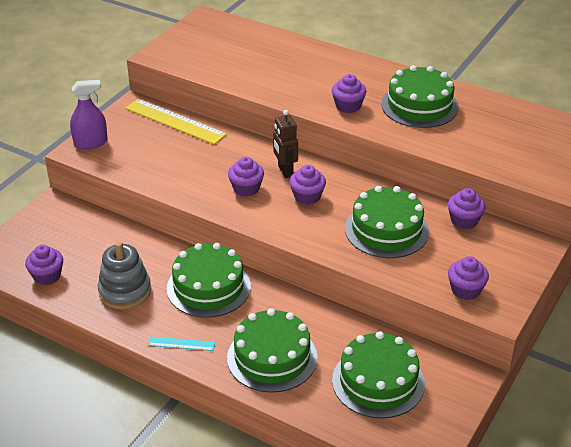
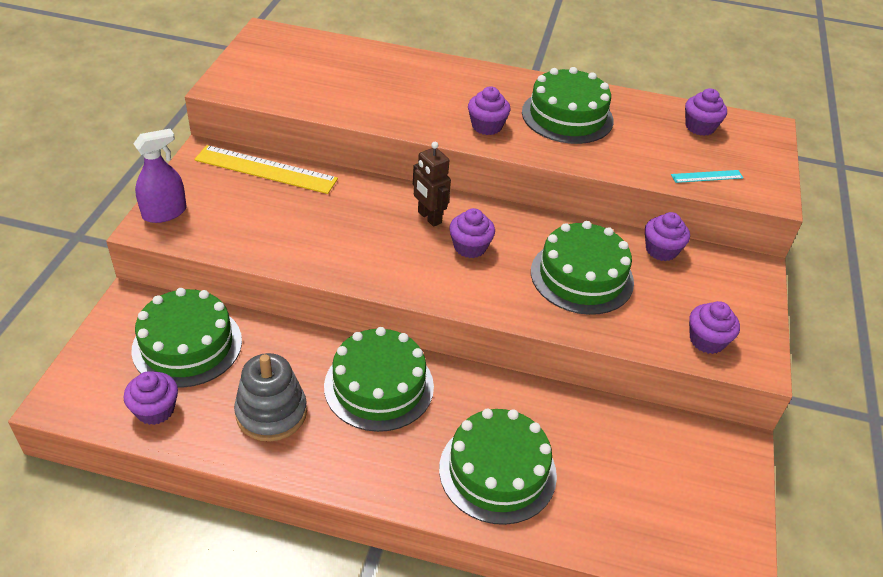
camera: 20 degrees left, 5 degrees up
turquoise ruler [148,337,215,351] -> turquoise ruler moved to [671,170,743,183]
purple cupcake [228,157,264,196] -> purple cupcake moved to [685,88,727,136]
green cake [332,331,425,418] -> green cake moved to [131,288,242,388]

